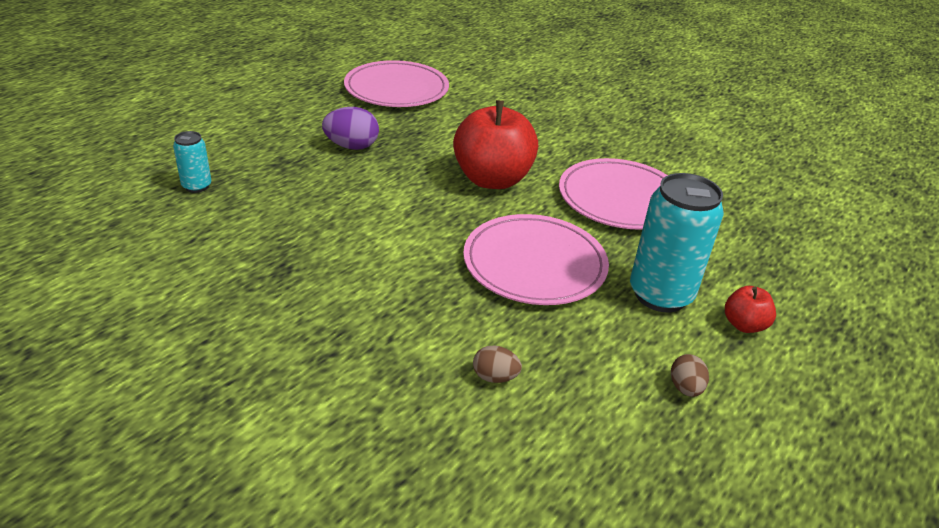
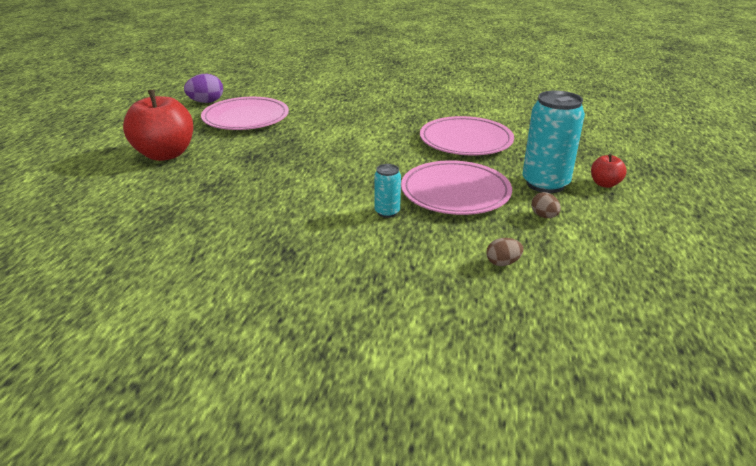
camera: 25 degrees left, 5 degrees down
turquoise can [173,131,211,193] -> turquoise can moved to [374,164,401,218]
purple egg [322,107,379,150] -> purple egg moved to [184,74,223,103]
red apple [453,100,538,189] -> red apple moved to [123,89,193,161]
brown egg [671,354,709,397] -> brown egg moved to [531,192,561,218]

